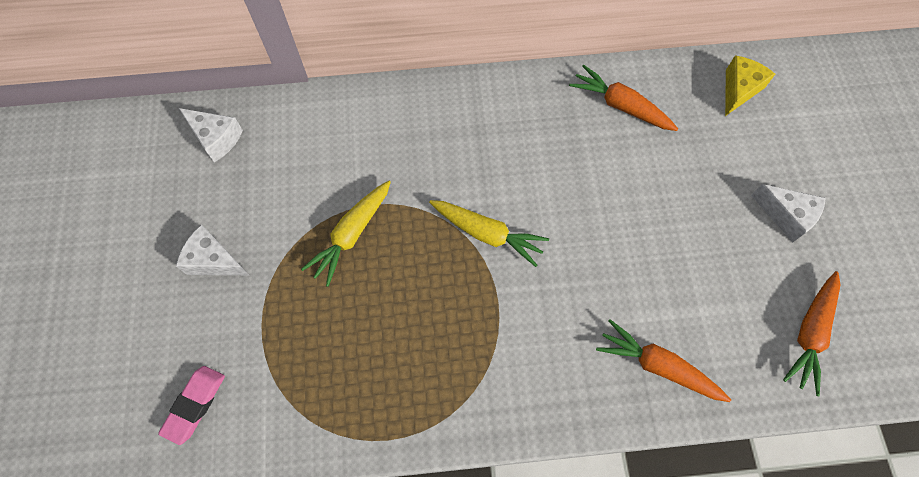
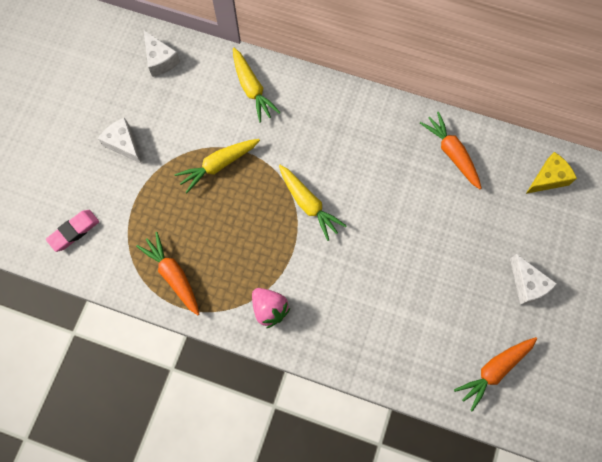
camera: 25 degrees right, 5 degrees up
orange carrot [596,319,731,402] -> orange carrot moved to [136,232,199,315]
none -> yellow carrot [233,48,281,122]
none -> pink strawberry [252,288,290,328]

